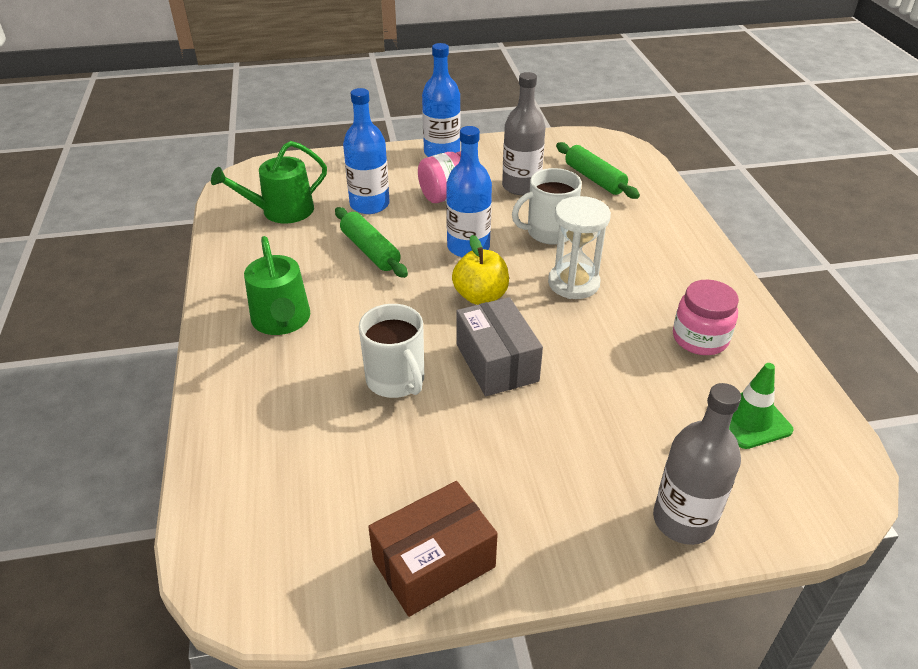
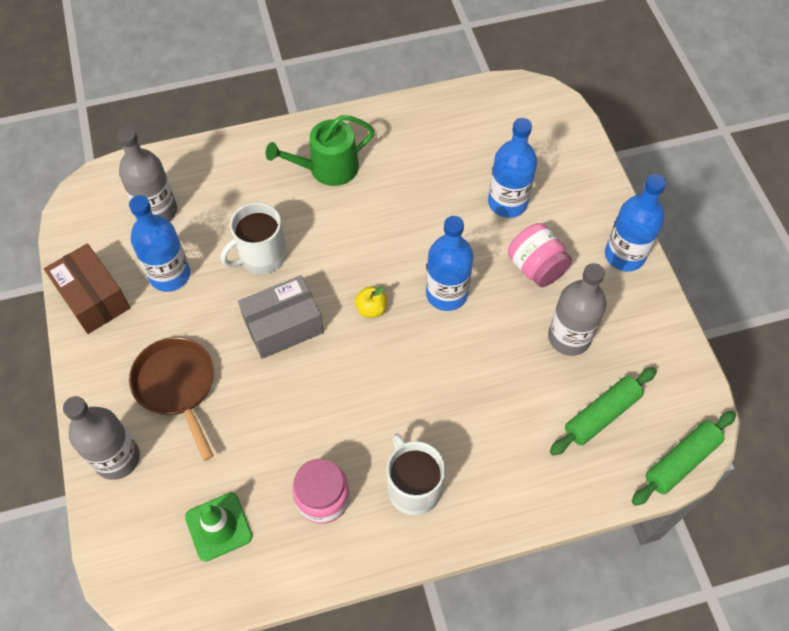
camera: 85 degrees right, 20 degrees up
green watering can [211,141,327,224] -> none
green rolling pin [335,207,408,278] -> green rolling pin moved to [632,411,736,506]
yellow apple [452,235,509,305] -> yellow apple [355,286,387,318], size x0.62
white mug [512,168,582,245] -> white mug moved to [386,433,445,516]
white hourglass [548,196,611,299] -> none
none -> grey bottle [117,127,177,222]
none -> blue bottle [129,195,190,292]
none -> brown pan [129,337,214,461]

